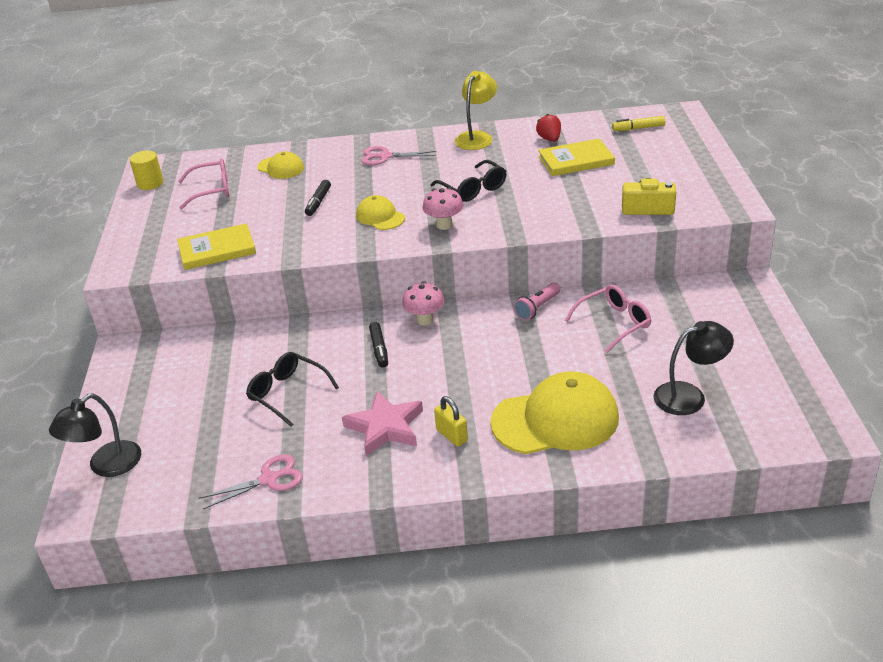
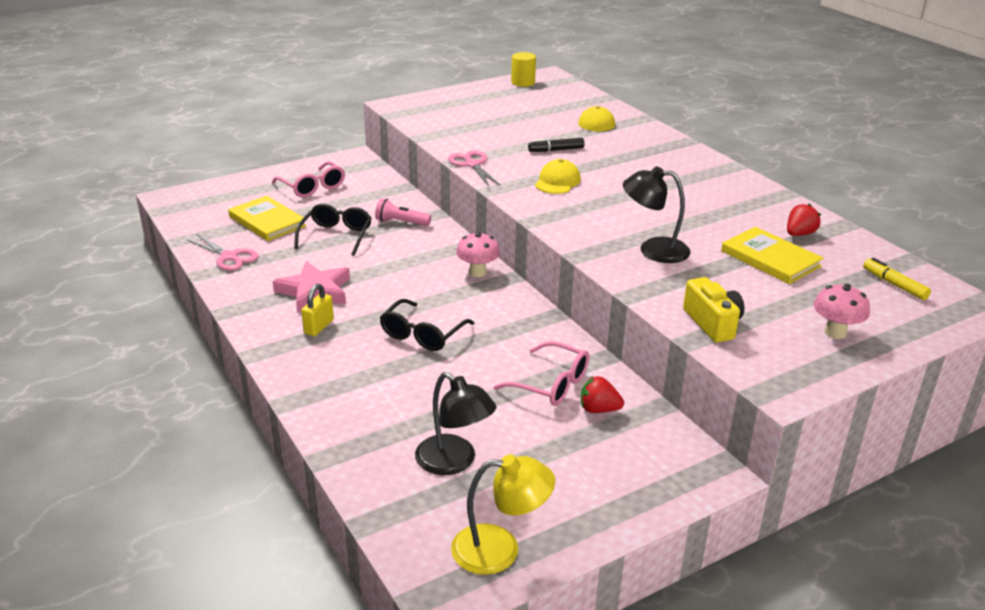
camera: 60 degrees right, 5 degrees down
black lamp [49,393,141,477] -> black lamp moved to [623,166,691,263]
yellow book [177,223,256,270] -> yellow book moved to [228,196,307,241]
pink glasses [178,158,230,209] -> pink glasses moved to [272,161,345,198]
pink scissors [361,146,436,165] -> pink scissors moved to [448,150,501,186]
black marker [369,322,388,368] -> none
pink mushroom [423,187,463,230] -> pink mushroom moved to [814,284,870,339]
black glasses [431,160,507,202] -> black glasses moved to [380,299,474,351]
yellow lamp [455,71,497,150] -> yellow lamp moved to [451,454,555,575]
yellow cap [490,371,619,454] -> none
pink flashlight [513,283,560,321] -> pink flashlight moved to [375,198,431,226]
none -> red strawberry [581,376,624,413]

